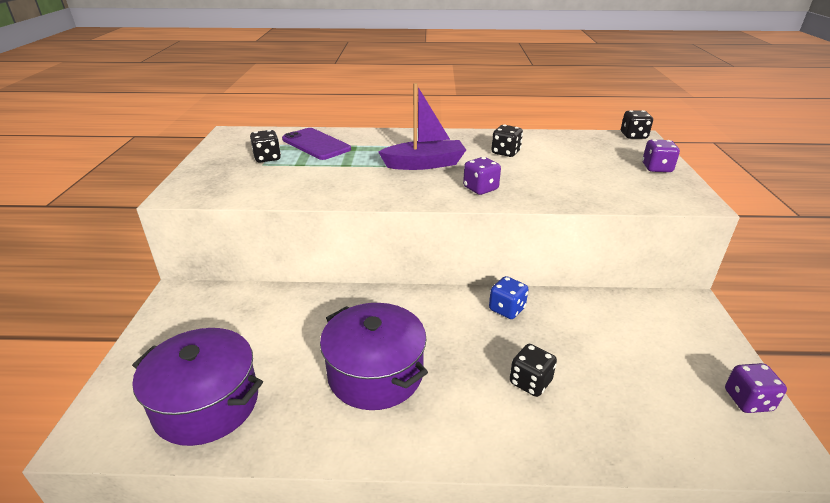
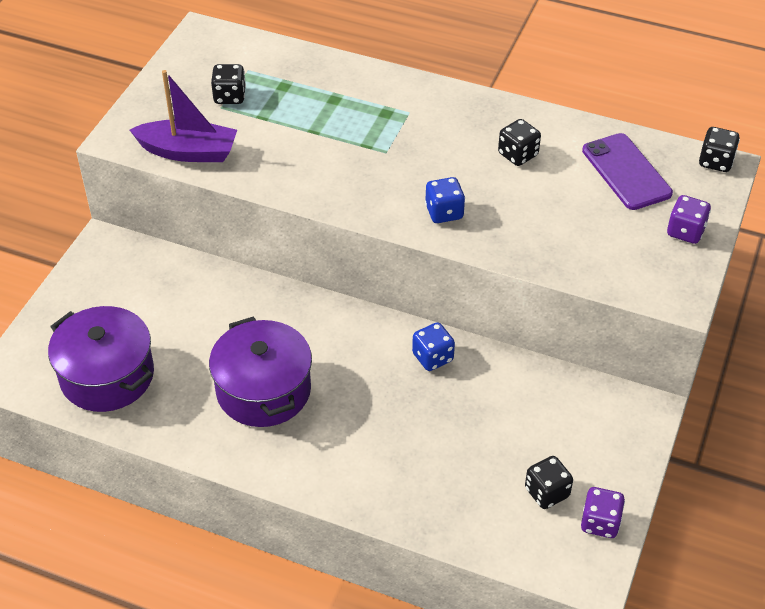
camera: 20 degrees right, 15 degrees up
purple phone [282,128,351,160] -> purple phone moved to [582,133,673,210]
purple boat [378,83,466,170] -> purple boat moved to [130,70,237,162]
purple dice [463,157,501,195] -> blue dice [425,177,465,223]
black dice [510,344,557,397] -> black dice moved to [525,456,573,509]

